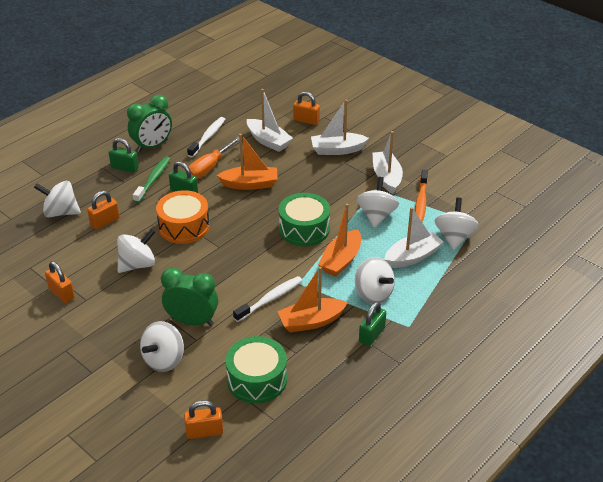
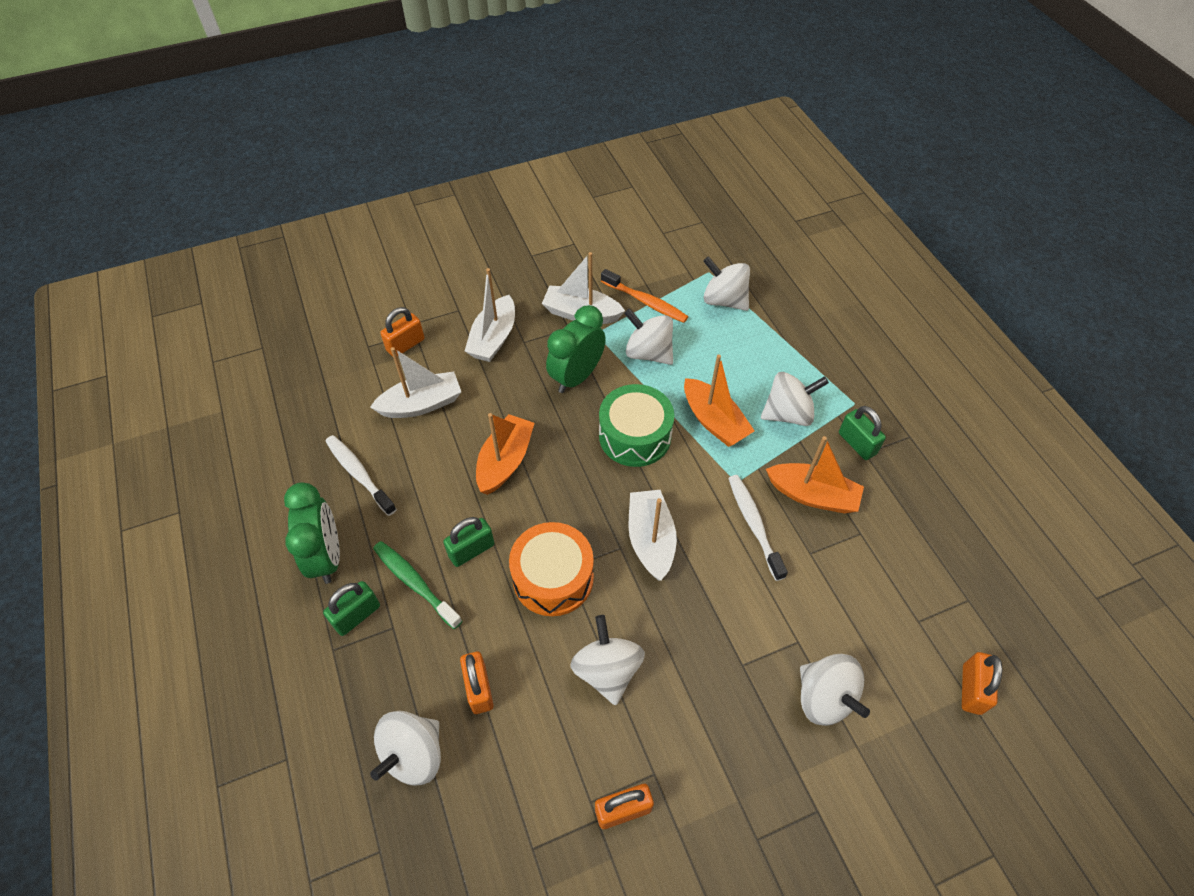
camera: 65 degrees left, 15 degrees up
green clock [161,267,218,326] -> green clock moved to [546,305,606,393]
orange screwdriver [189,137,239,179] -> none
green drum [225,336,287,404] -> none
orange boat [277,267,348,332] -> orange boat turned 75 degrees counterclockwise [766,436,864,513]
white boat [384,207,443,268] -> white boat moved to [628,490,677,581]

